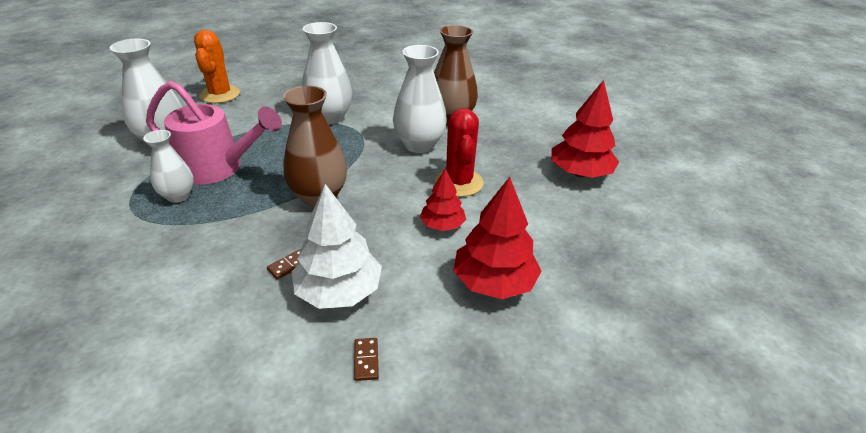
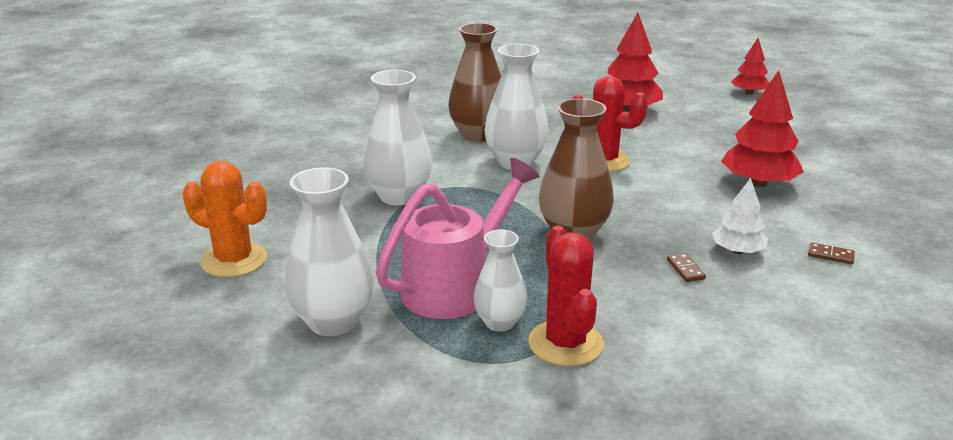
camera: 60 degrees left, 10 degrees down
white tree [292,184,382,309] -> white tree [712,178,768,254], size x0.60
red tree [420,168,466,231] -> red tree moved to [731,38,769,95]
none -> red cactus [528,226,604,367]

